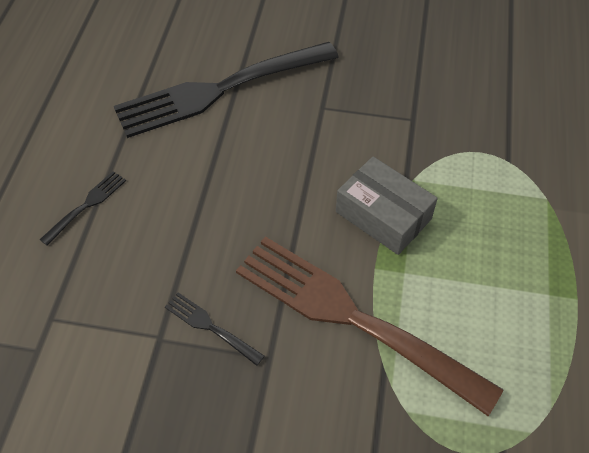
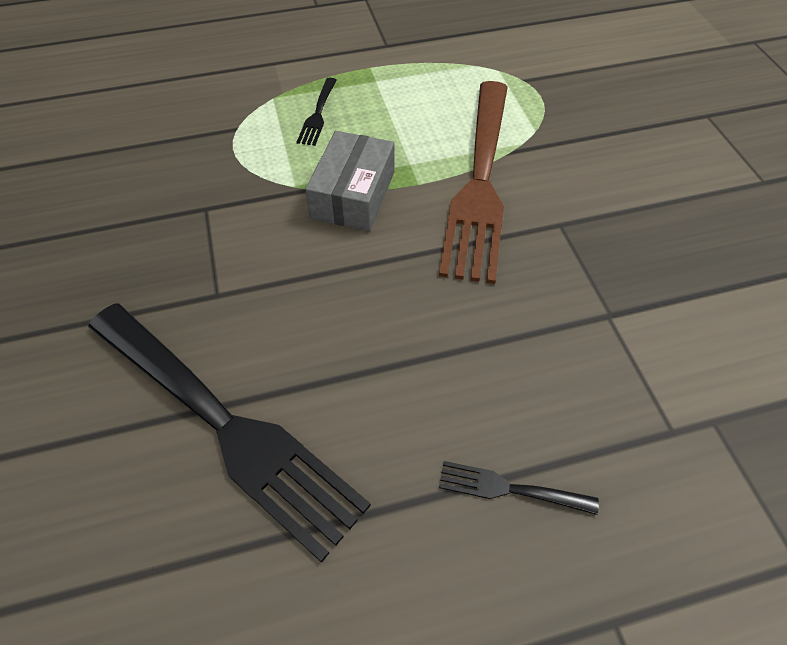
camera: 115 degrees left, 0 degrees up
black fork [165,292,264,366] -> black fork moved to [297,78,337,146]

